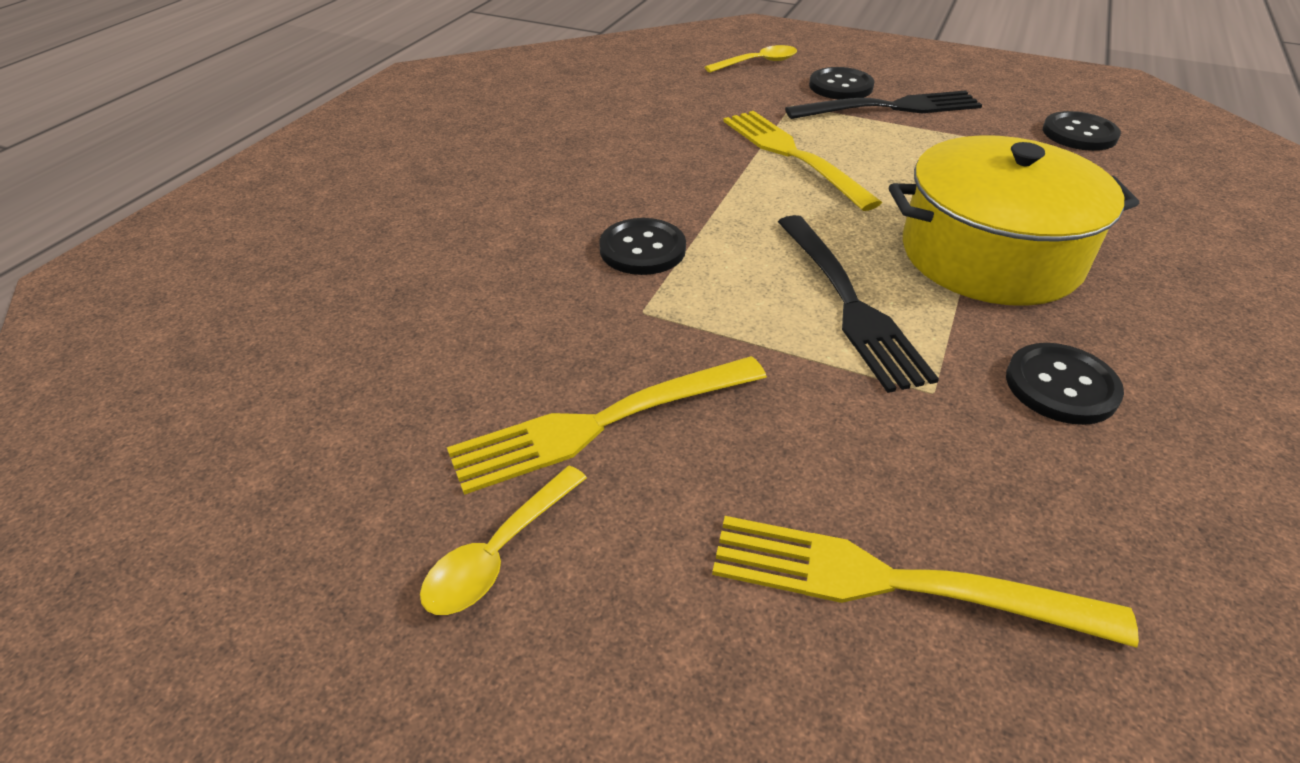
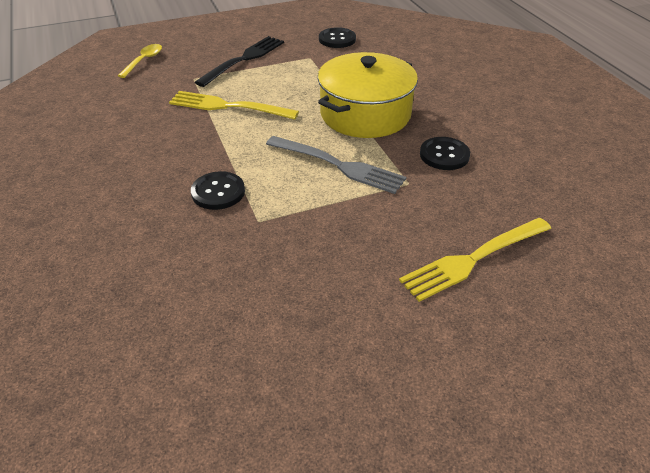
camera: 45 degrees left, 0 degrees up
yellow spoon [420,466,587,615] -> none
yellow fork [447,356,767,495] -> none
black fork [778,215,939,393] -> grey fork [266,136,406,194]
black button [809,67,874,100] -> none

